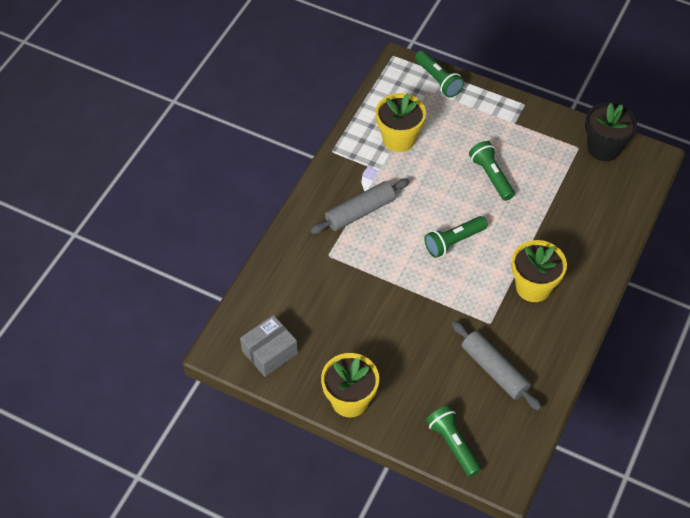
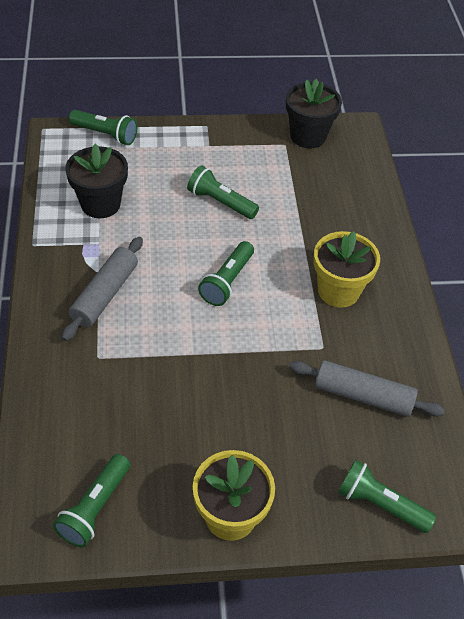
camera: 35 degrees left, 5 degrees down
grey box [240,315,298,377] -> green flashlight [53,454,130,547]
yellow flower pot [375,93,426,152] -> black flower pot [65,144,128,218]

